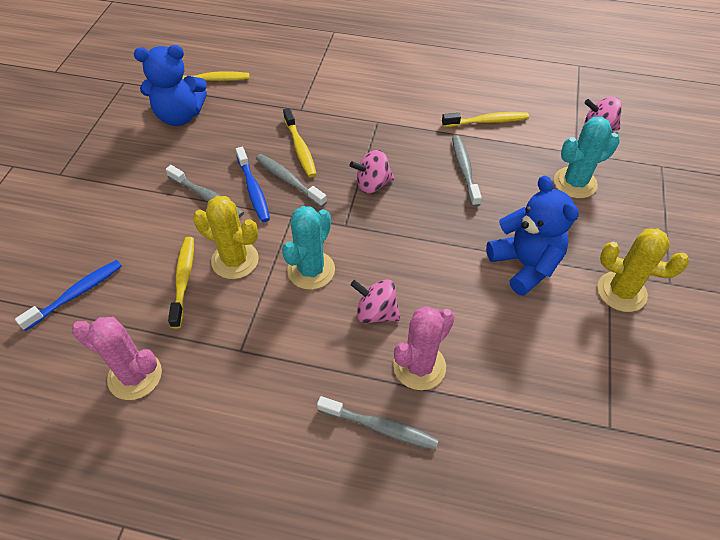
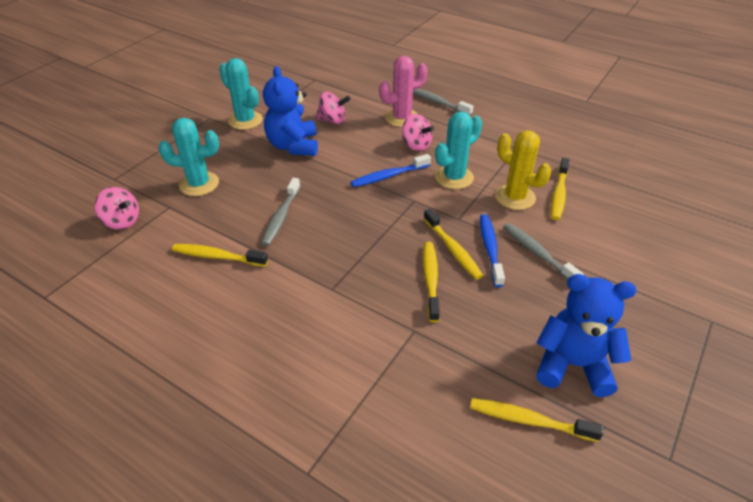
camera: 160 degrees left, 10 degrees down
blue toothbrush [15,260,122,331] -> blue toothbrush moved to [351,154,431,187]
pink cactus [72,317,162,400] -> none
grey toothbrush [256,154,327,207] -> yellow toothbrush [423,208,483,279]
pink spinning top [350,150,394,193] -> pink spinning top moved to [315,92,351,124]
yellow cactus [597,228,689,312] -> turquoise cactus [219,58,263,130]

